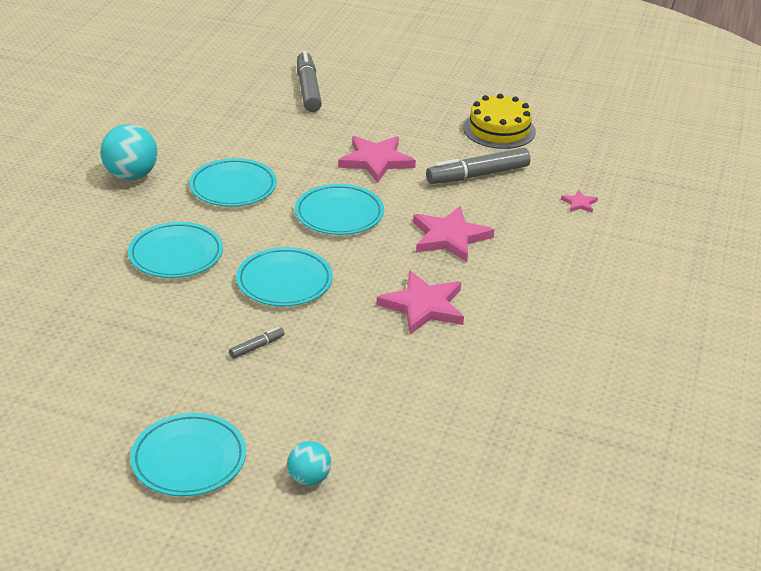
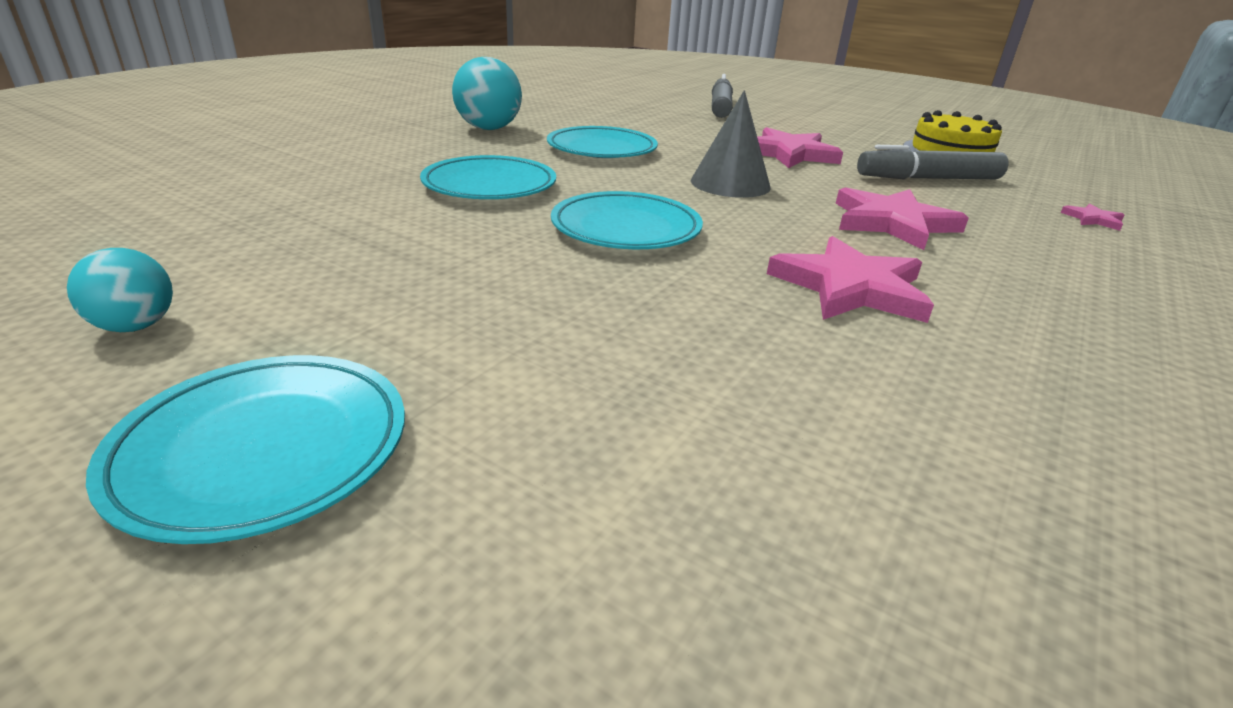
camera: 15 degrees right, 5 degrees down
grey marker [229,327,284,359] -> none
turquoise ball [287,441,331,486] -> turquoise ball moved to [67,248,173,332]
turquoise plate [295,184,384,235] -> grey cone [691,90,771,198]

